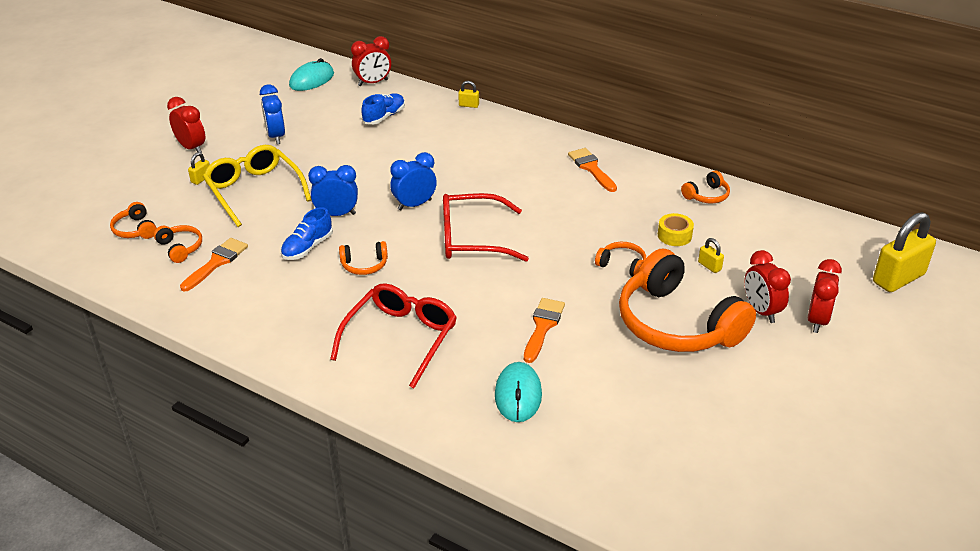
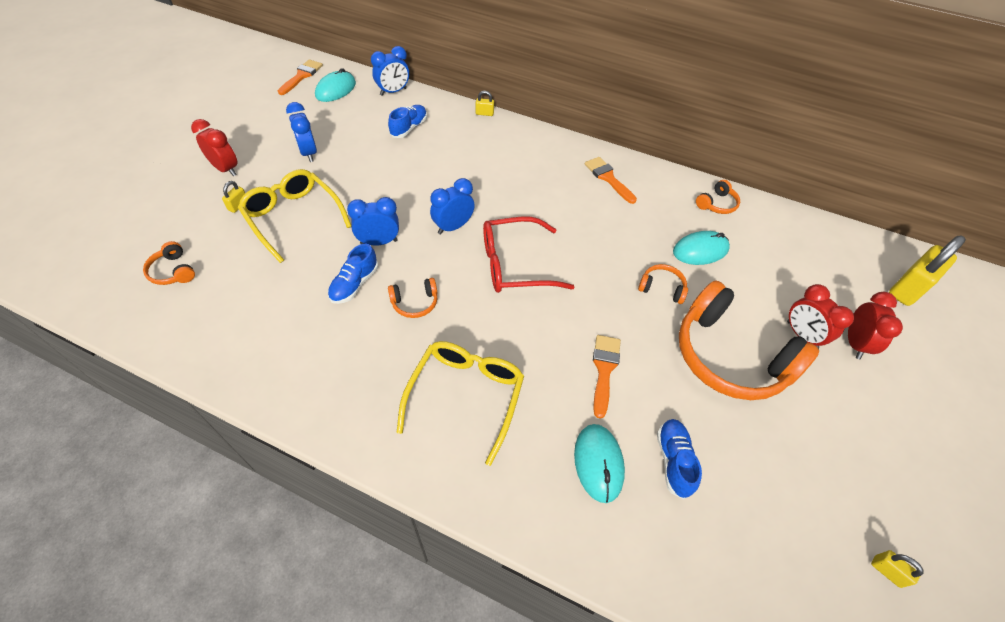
camera: 10 degrees left, 15 degrees up
orange headphones [154,225,202,263] -> none
orange brush [180,238,248,291] -> orange brush moved to [278,60,323,95]
red glasses [330,283,457,388] -> yellow glasses [397,341,524,466]
red clock [351,36,391,86] -> blue clock [371,46,409,96]
yellow tape [658,213,694,246] -> turquoise mouse [673,231,730,265]
yellow padlock [698,238,724,273] -> yellow padlock moved to [871,550,923,588]
none -> blue shoe [657,419,702,499]

